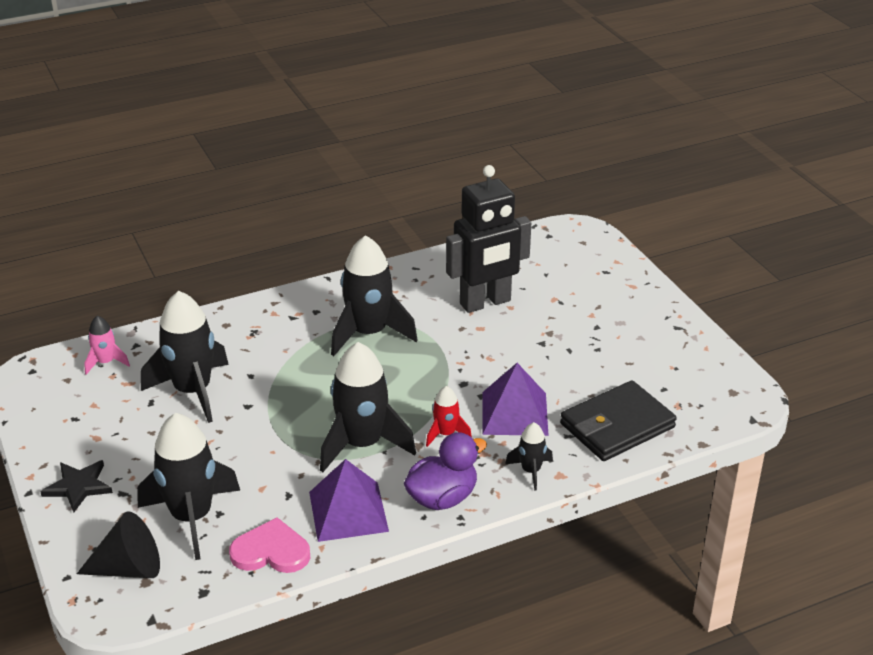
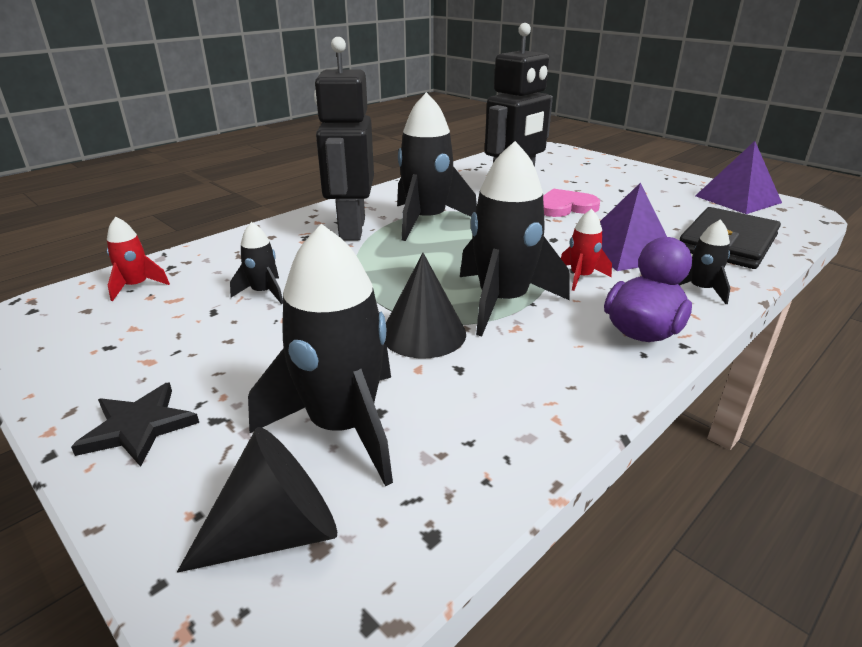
camera: 20 degrees left, 5 degrees down
pink rocket [84,316,130,375] -> red rocket [107,217,170,301]
black rocket [141,291,229,423] -> black rocket [230,222,283,304], size x0.49
pink heart [229,517,310,573] -> pink heart moved to [543,188,600,217]
purple pyramid [309,459,389,542] -> purple pyramid moved to [695,141,782,214]
none -> black robot [314,37,374,240]
none -> black cone [384,253,466,358]

